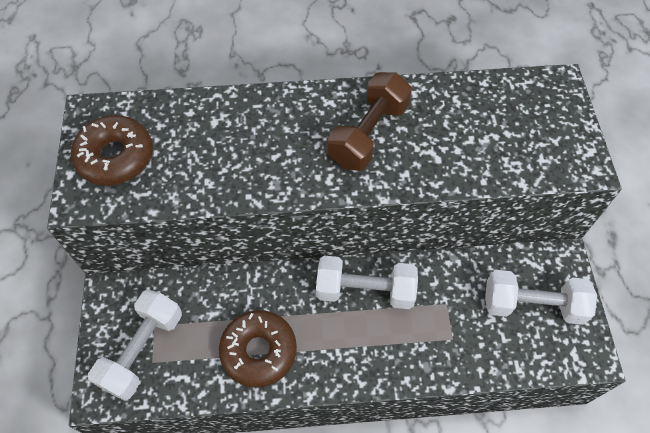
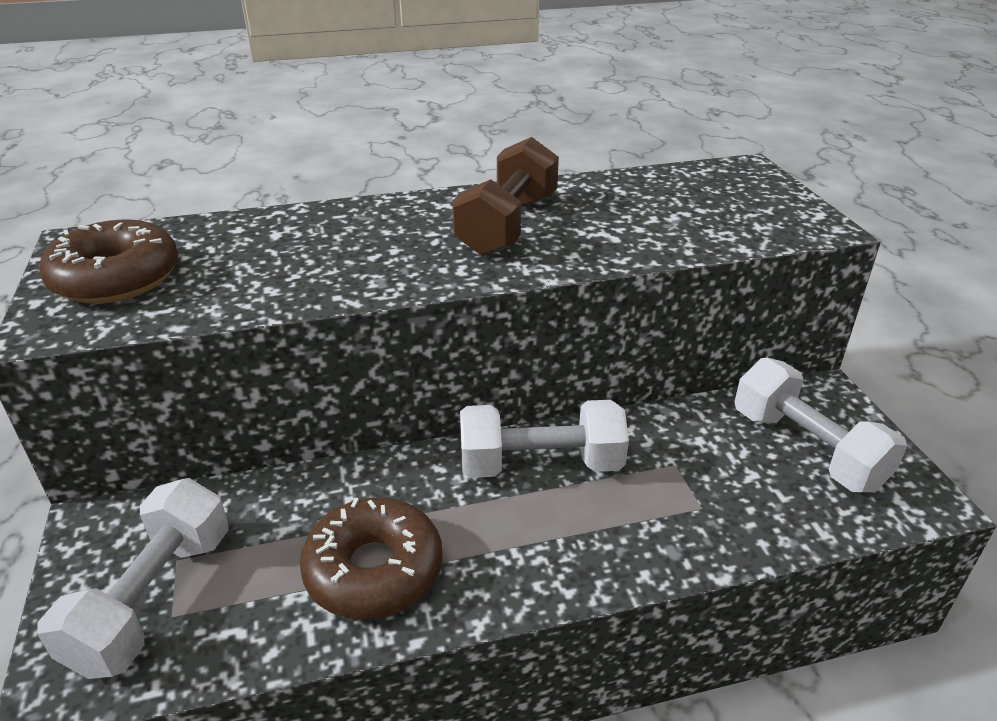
camera: 10 degrees left, 25 degrees down
white dumbbell [485,270,597,325] -> white dumbbell turned 60 degrees clockwise [735,358,907,492]

